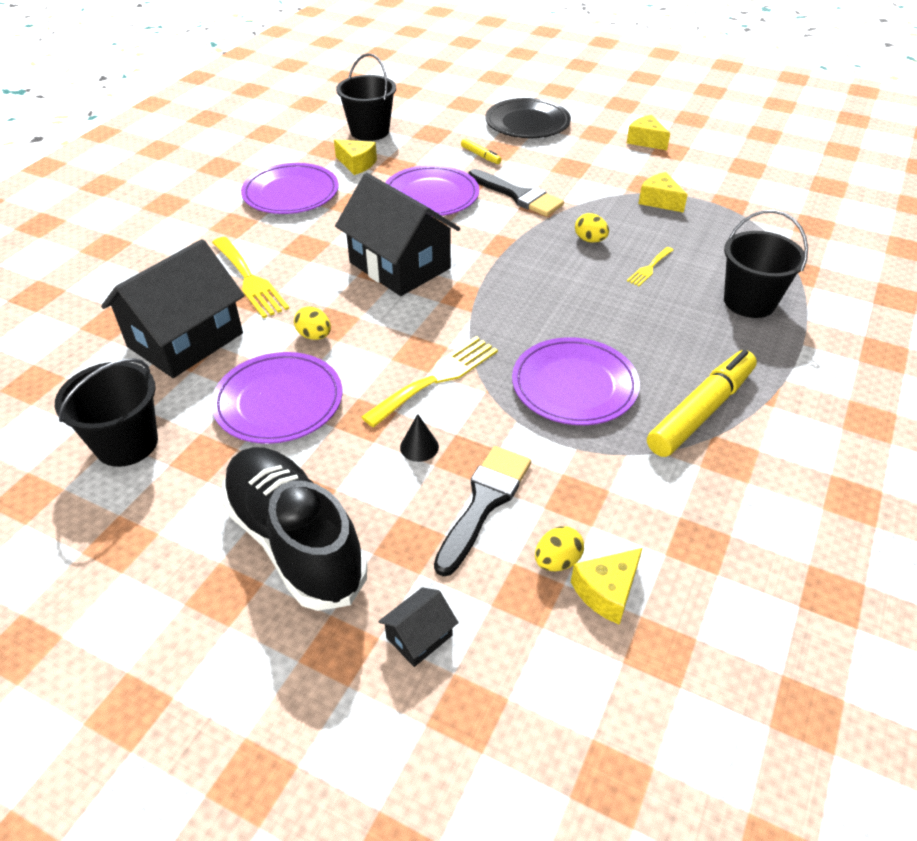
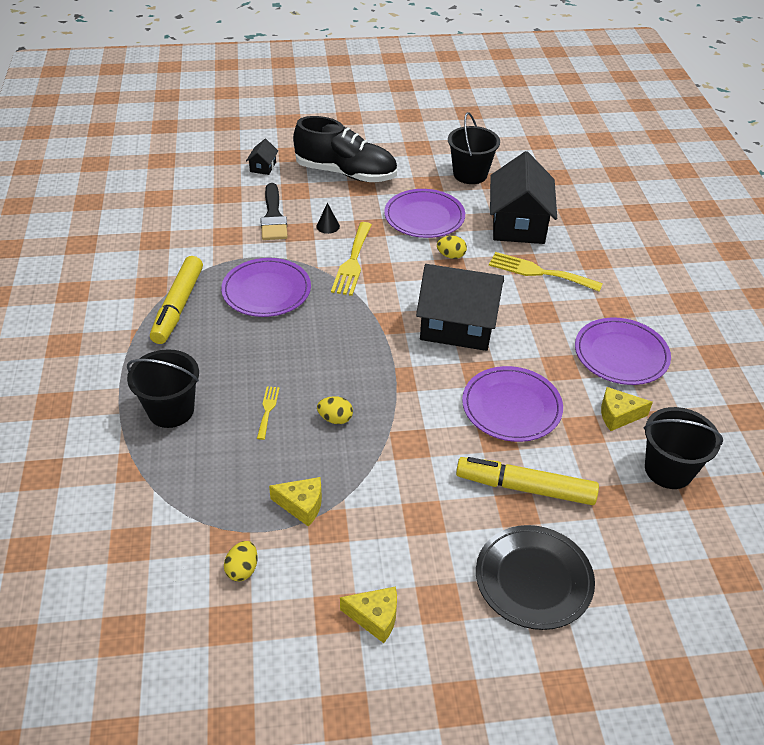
camera: 145 degrees right, 0 degrees up
yellow marker [461,139,502,164] -> yellow marker [456,457,599,505], size x2.25
black brush [469,169,564,216] -> none
yellow egg [535,526,584,571] -> yellow egg moved to [224,541,258,581]
yellow cheese [571,548,643,625] -> none

